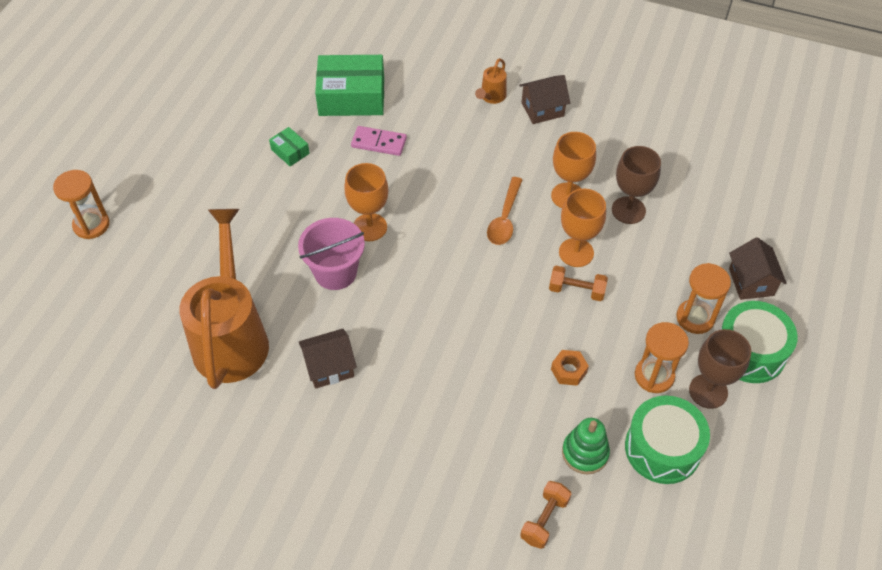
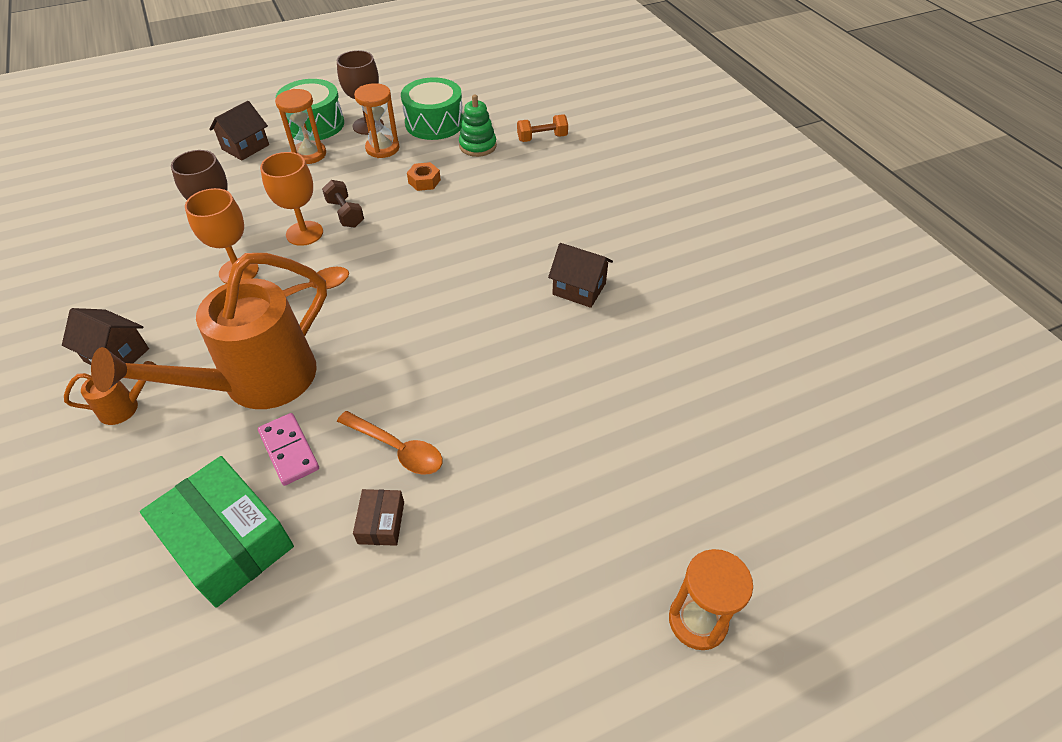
camera: 135 degrees left, 5 degrees down
orange watering can [179,209,269,389] -> orange watering can moved to [91,253,327,409]
green box [269,127,310,166] -> brown box [353,489,404,546]
pink bucket [298,218,365,290] -> none
orange goblet [344,163,388,241] -> none
orange dumbbell [549,266,608,301] -> brown dumbbell [322,180,364,228]
none -> orange spoon [337,411,443,475]

